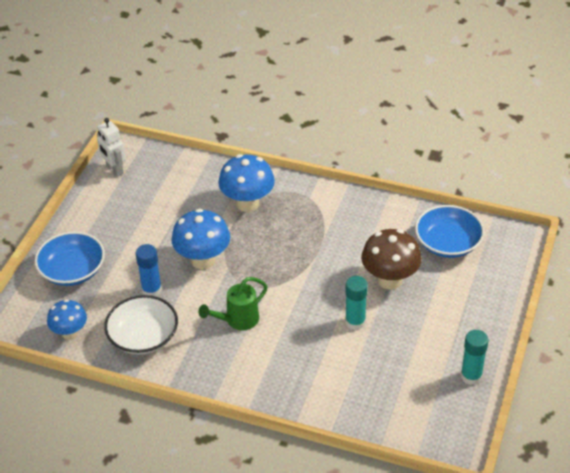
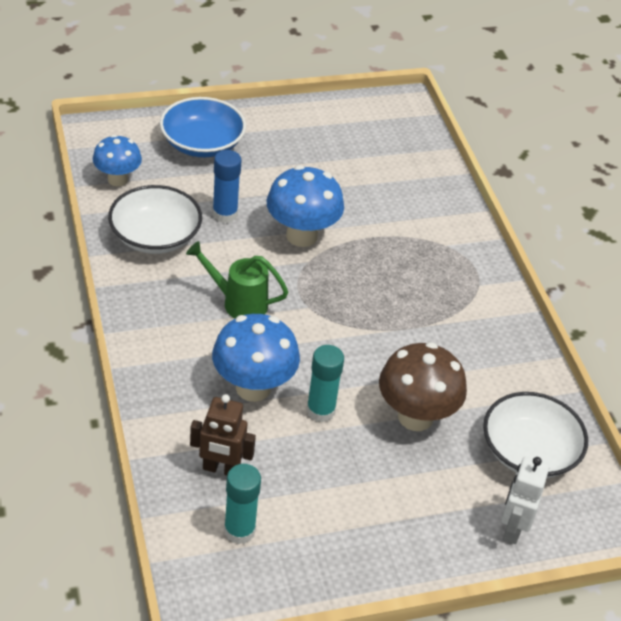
camera: 50 degrees right, 0 degrees up
white robot [97,118,126,177] -> white robot moved to [501,457,549,544]
blue mushroom [218,154,275,212] -> blue mushroom moved to [212,314,300,402]
blue bowl [415,205,484,258] -> white bowl [483,392,588,478]
turquoise glue stick [461,330,488,385] -> turquoise glue stick moved to [224,464,261,544]
none -> brown robot [190,394,256,475]

